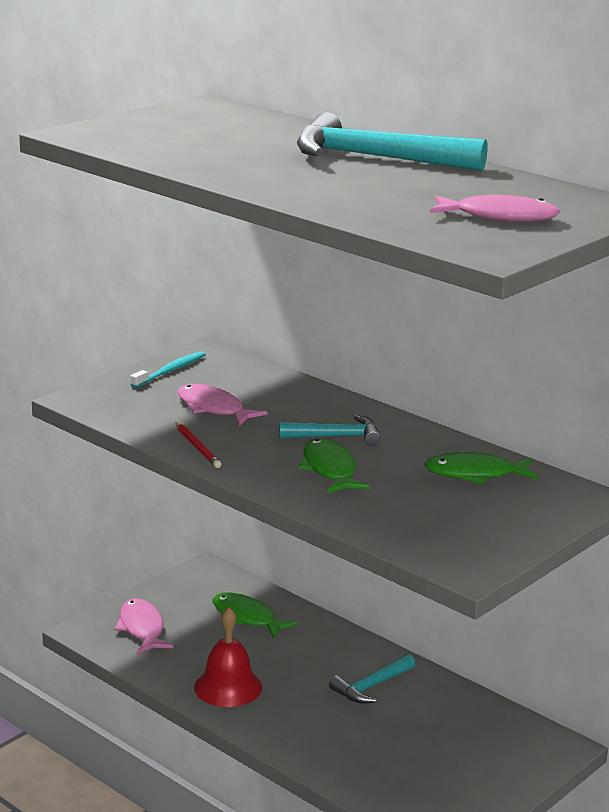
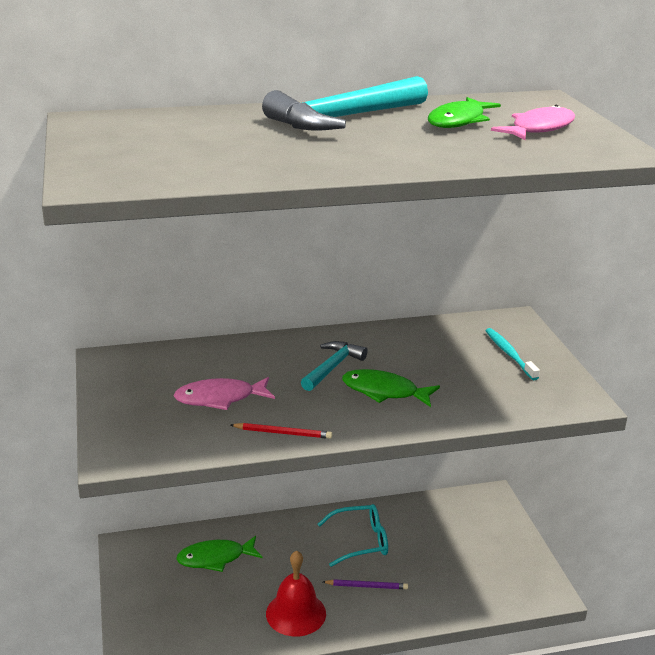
camera: 55 degrees left, 5 degrees up
pink fish [114,599,173,654] -> none
turquoise toothbrush [130,351,206,388] -> turquoise toothbrush moved to [485,328,540,380]
turquoise hammer [329,654,416,703] -> turquoise glasses [318,504,388,567]
green fish [424,452,538,484] -> green fish moved to [428,97,501,128]
none -> purple pencil [323,579,408,589]

